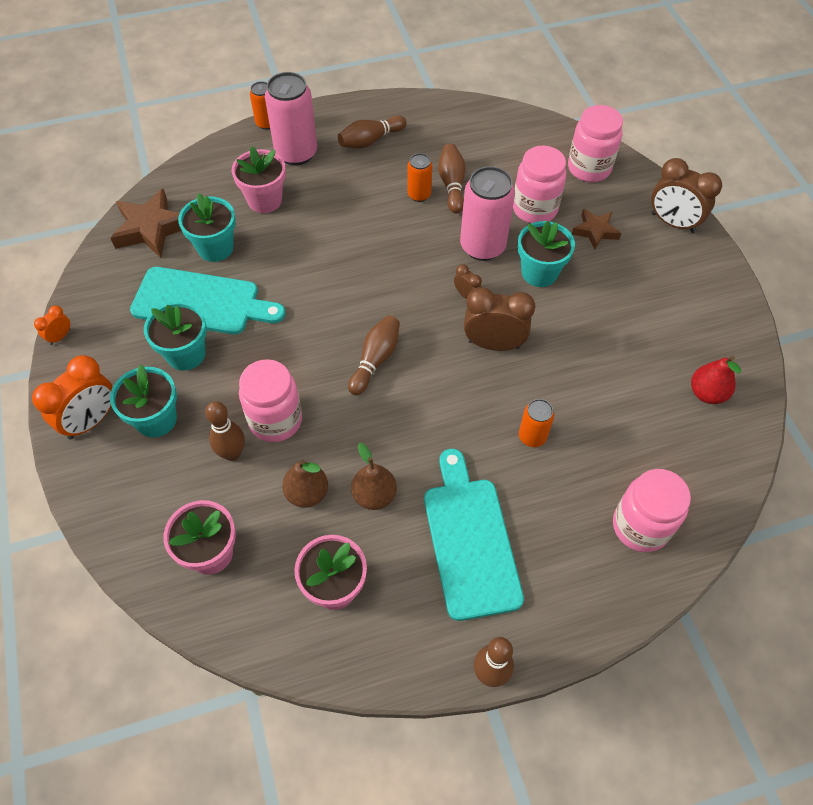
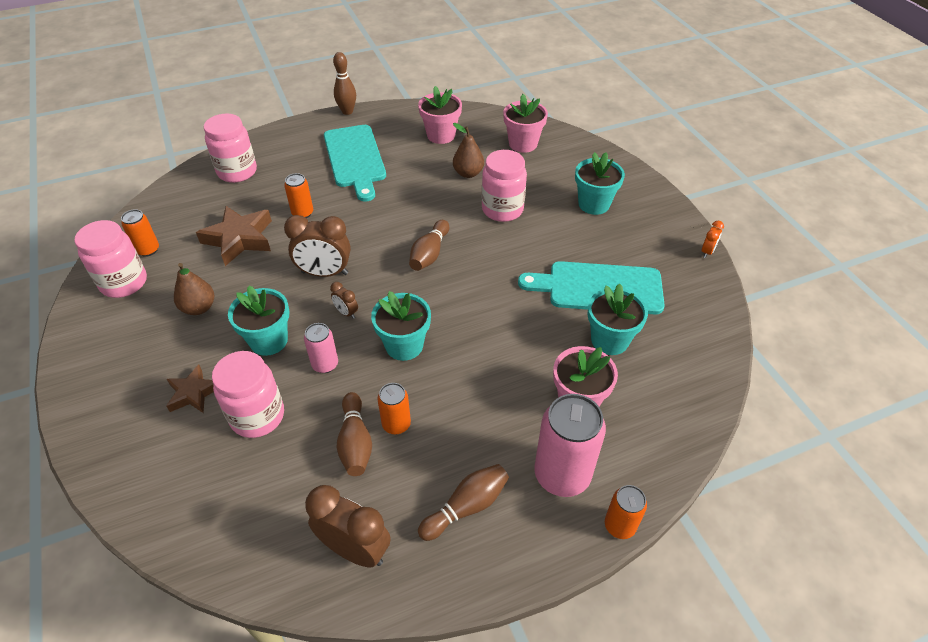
camera: 175 degrees right, 10 degrees down
orange clock [32,355,112,439] -> none
brown star [111,188,182,258] -> brown star moved to [196,206,272,266]
turquoise flower pot [144,302,207,371] -> turquoise flower pot moved to [371,291,431,361]
brown bowling pin [205,401,245,461] -> none
brown pear [351,443,397,510] -> brown pear moved to [174,263,214,315]
pink can [460,166,515,261] -> pink can [304,323,338,373], size x0.54
pink jar [568,105,623,182] -> pink jar moved to [74,220,147,298]
brown clock [651,158,722,233] -> brown clock moved to [305,485,391,567]
red pear [691,356,741,404] -> orange can [121,209,159,257]

